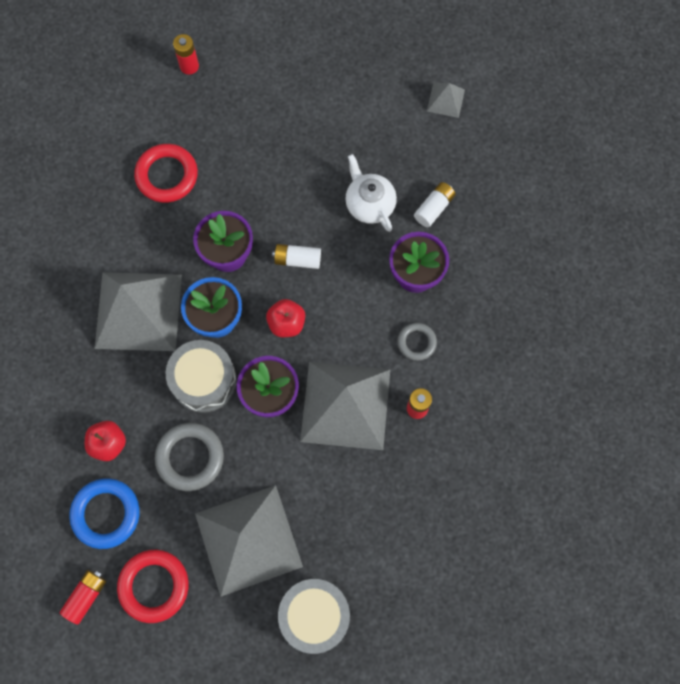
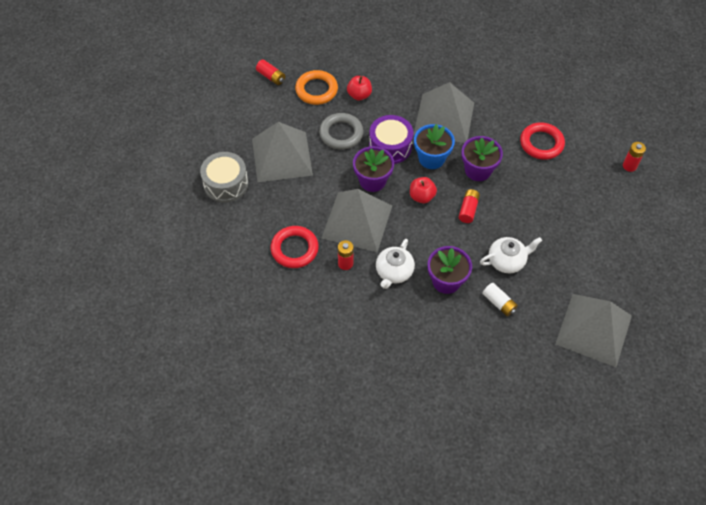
camera: 100 degrees right, 15 degrees down
blue ring [69,478,140,549] -> orange ring [295,70,338,105]
red ring [117,550,189,623] -> red ring moved to [271,226,319,268]
grey drum [166,340,237,413] -> purple drum [369,115,414,164]
white battery [272,244,321,269] -> red battery [459,189,480,223]
grey ring [398,323,437,361] -> white teapot [376,239,415,289]
grey pyramid [427,83,465,118] -> grey pyramid [556,294,632,367], size x2.31

